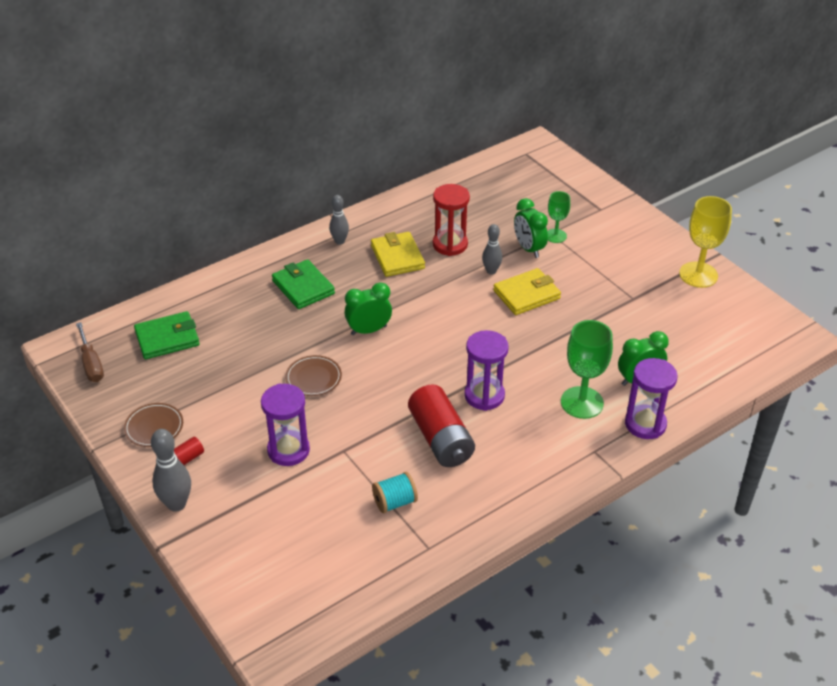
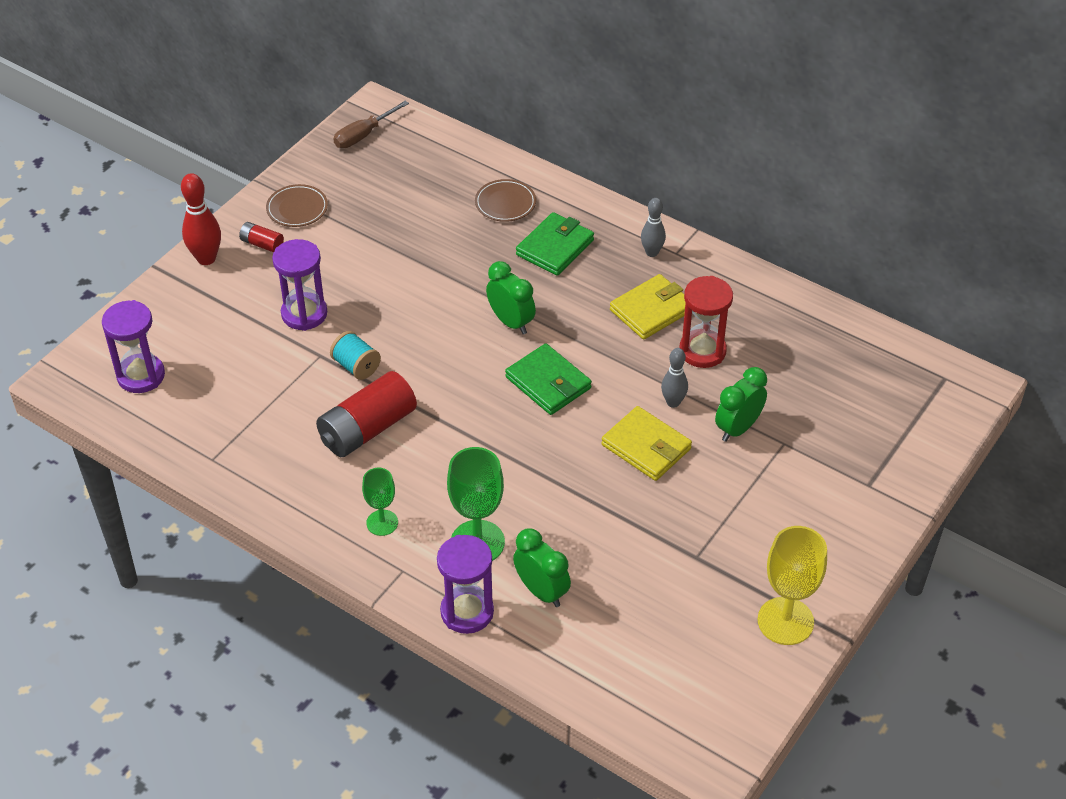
camera: 70 degrees right, 5 degrees up
green wallet [134,311,199,359] -> green wallet moved to [505,343,592,415]
grey bowling pin [151,429,191,512] -> red bowling pin [181,173,221,265]
brown plate [285,355,342,396] -> brown plate moved to [475,179,536,222]
turquoise spool [372,472,418,513] -> turquoise spool moved to [330,331,381,380]
purple hourglass [464,330,509,411] -> purple hourglass moved to [102,300,165,393]
green goblet [547,191,570,243] -> green goblet moved to [362,468,398,536]

